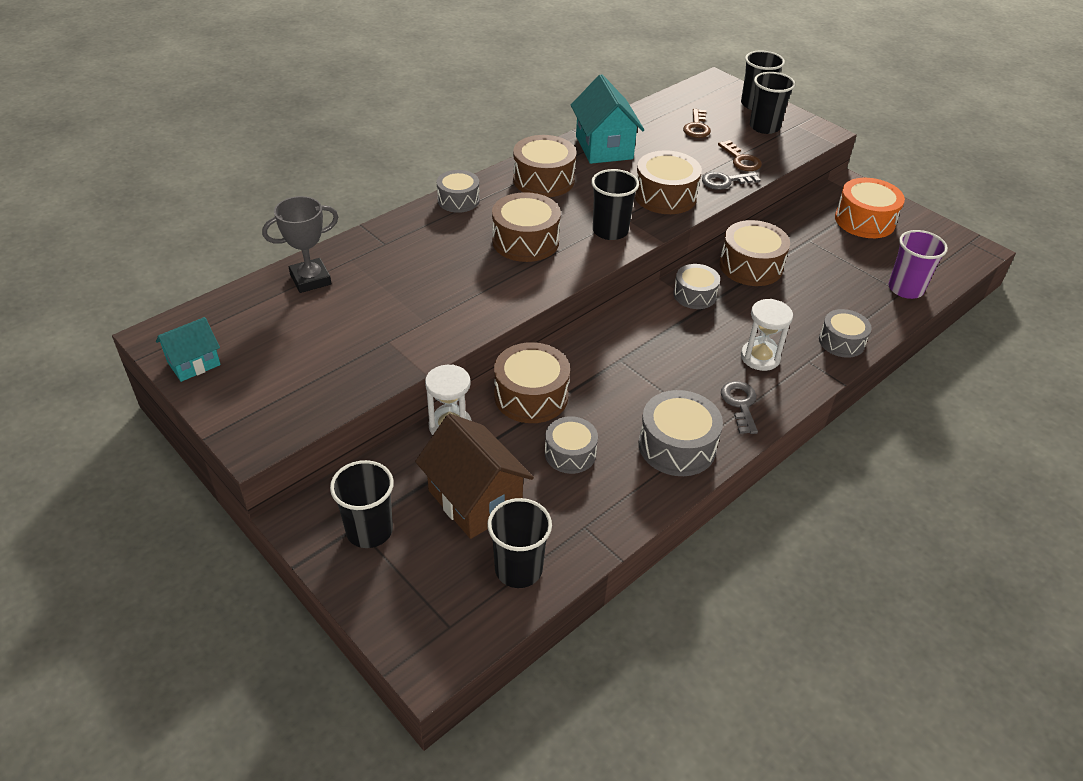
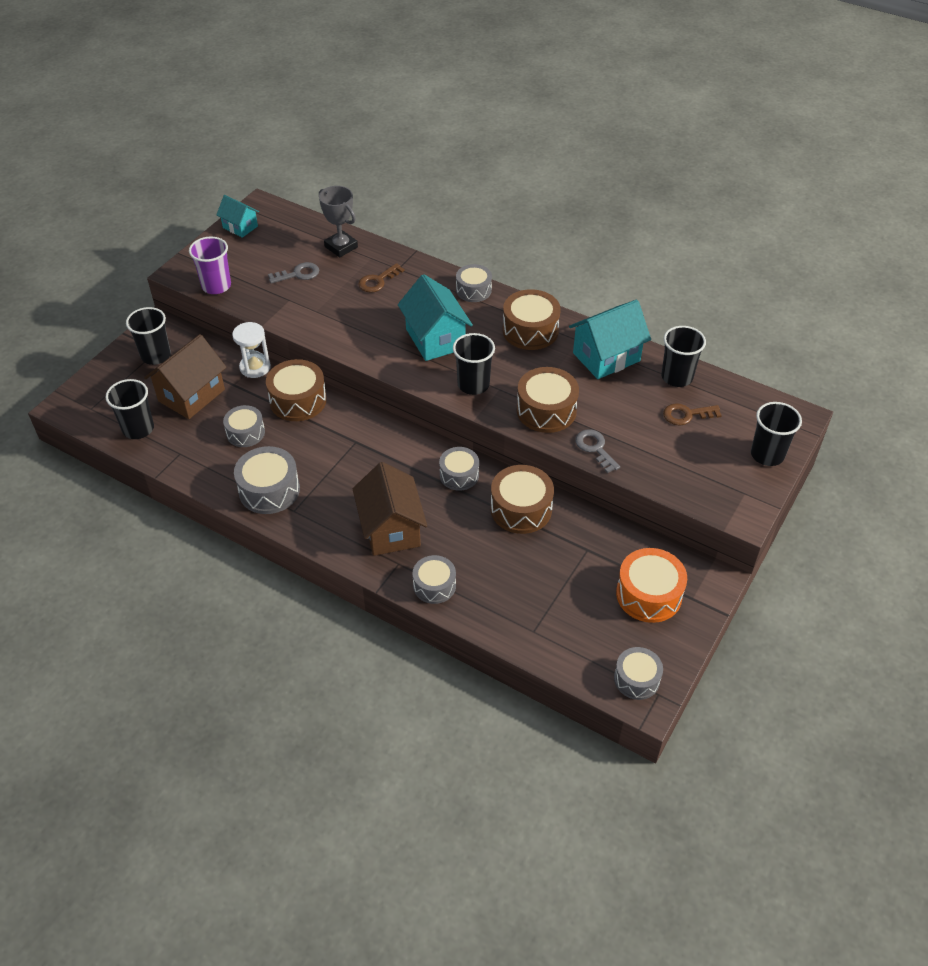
camera: 75 degrees right, 5 degrees up
brown drum [492,192,561,262] -> turquoise house [398,274,473,361]
brown key [718,140,762,171] -> brown key moved to [358,263,405,293]
grey key [721,381,758,434] -> grey key moved to [268,262,319,284]
white hourglass [741,299,793,371] -> brown house [353,462,427,556]
black cup [750,72,795,134] -> black cup moved to [661,326,706,387]
purple cup [889,230,948,299] -> purple cup moved to [189,237,231,294]
none -> grey drum [614,647,663,700]

